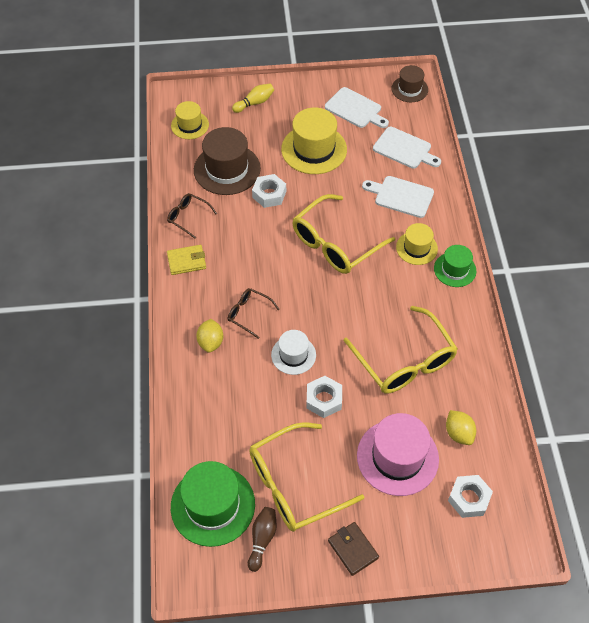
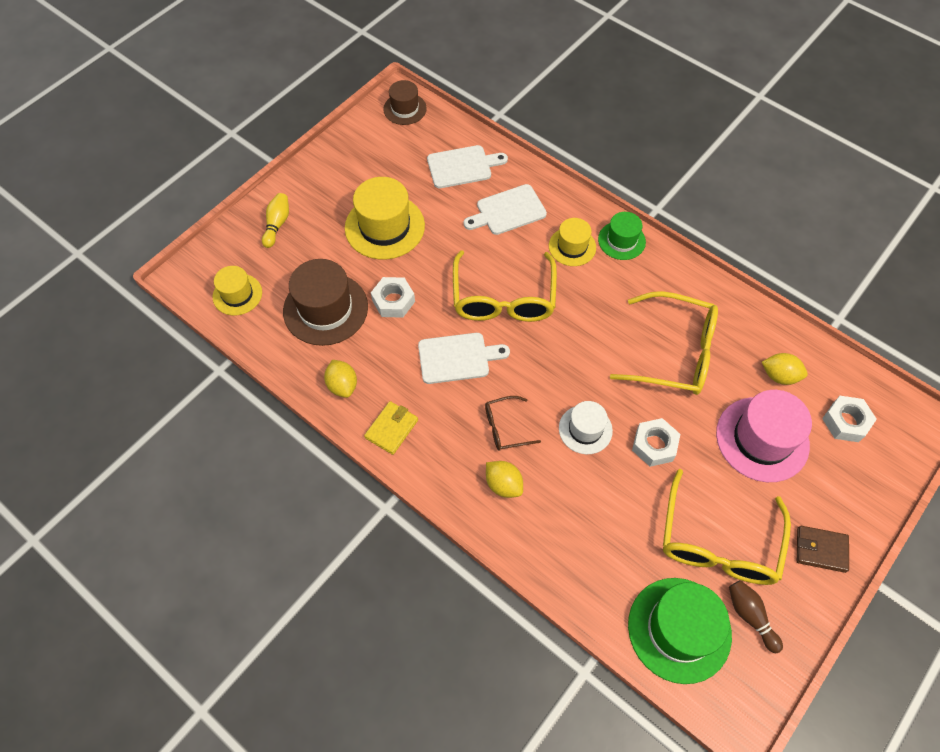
camera: 45 degrees left, 5 degrees up
brown glasses [167,193,217,239] -> yellow lemon [324,360,357,398]
white cutting board [325,87,389,128] -> white cutting board moved to [418,333,510,384]

